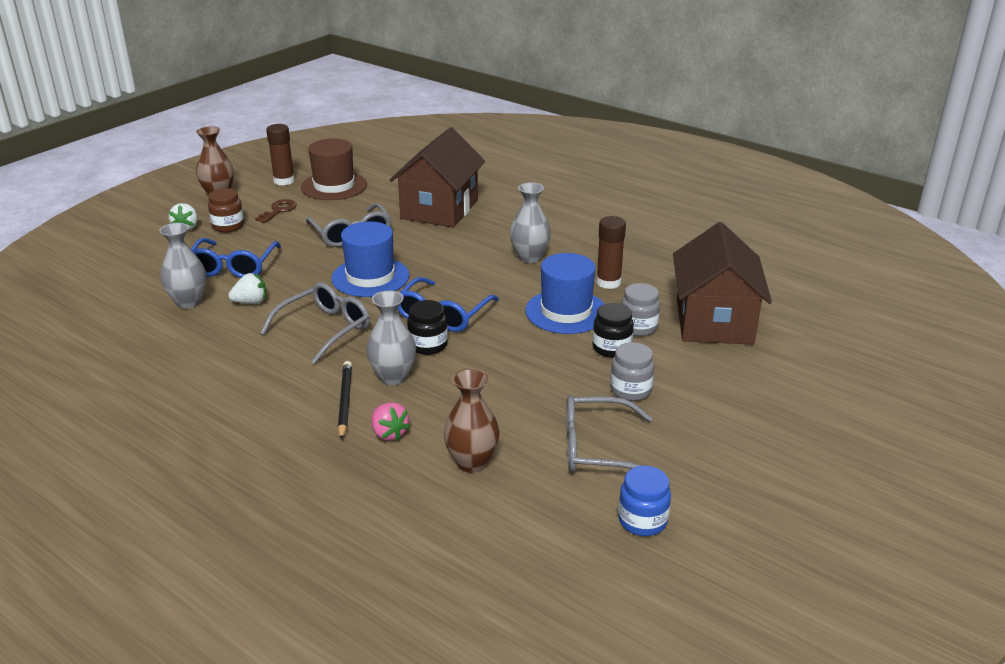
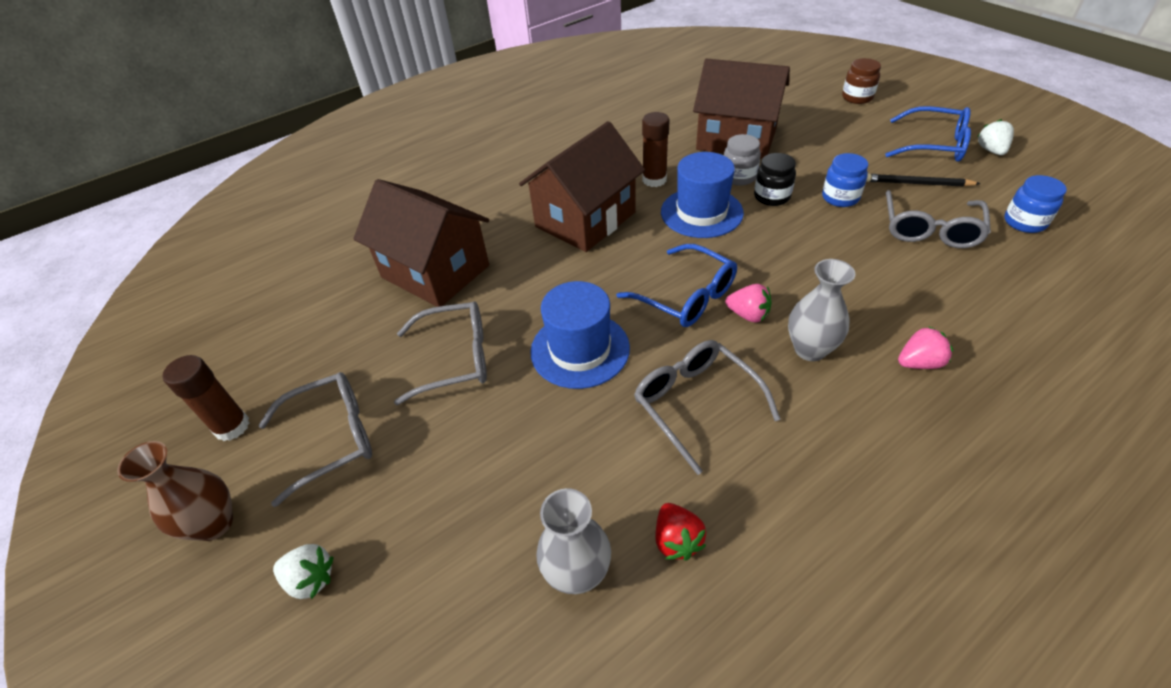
camera: 70 degrees left, 15 degrees up
blue glasses [191,238,281,278] -> blue glasses moved to [885,106,971,162]
brown jar [208,188,244,233] -> brown jar moved to [842,58,881,104]
white strawberry [228,273,266,304] -> white strawberry moved to [977,119,1014,155]
brown key [255,199,297,223] -> grey glasses [258,372,372,507]
brown hat [301,139,367,200] -> none
black pencil [338,361,352,440] -> black pencil moved to [866,174,981,187]
black jar [407,300,448,355] -> pink strawberry [725,284,772,323]
brown vase [444,368,500,473] -> none
grey vase [510,182,551,263] -> brown house [519,121,645,252]
grey jar [610,342,654,401] -> blue jar [822,153,868,207]
none -> red strawberry [655,503,706,560]

